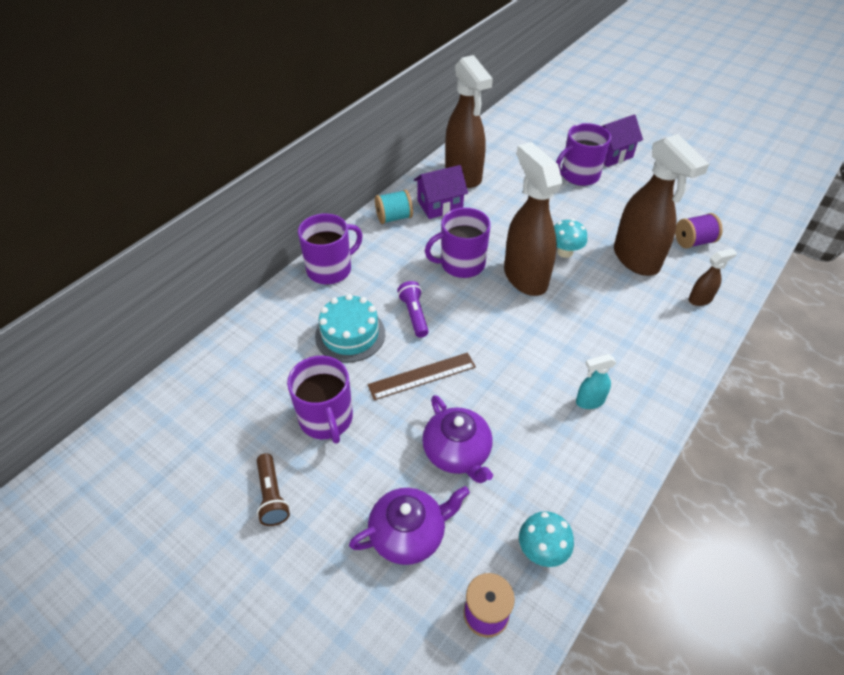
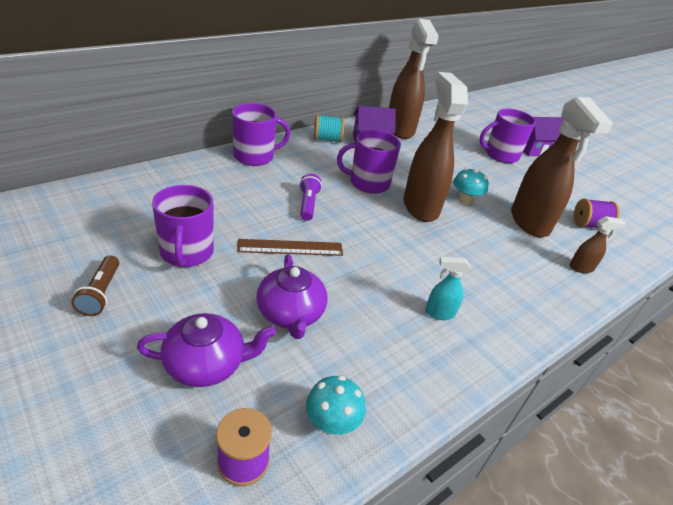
camera: 10 degrees right, 10 degrees down
turquoise cake [315,294,385,362] -> none

